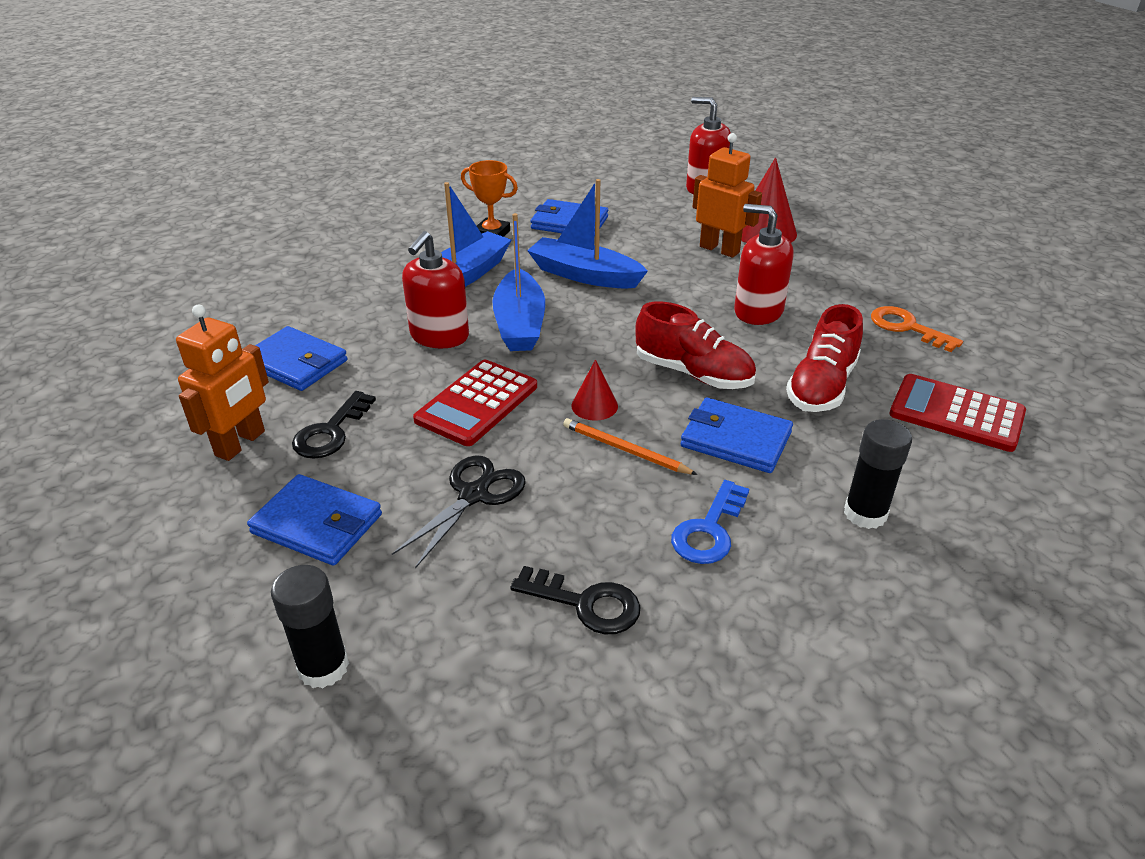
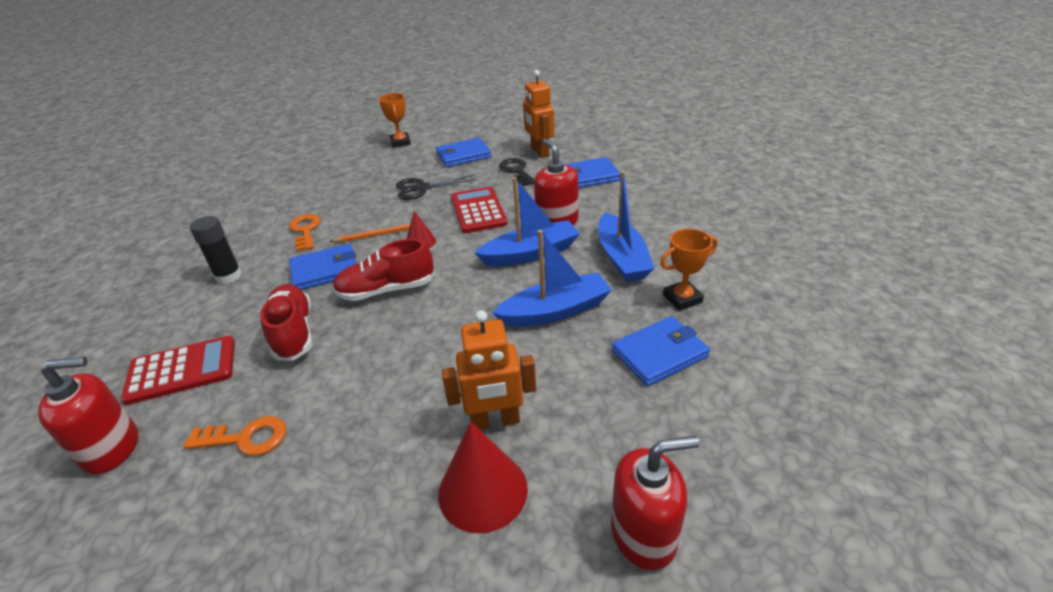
camera: 135 degrees right, 0 degrees up
black glue stick [271,565,349,688] -> orange trophy [379,93,411,148]
black scissors [392,455,526,569] -> black scissors turned 90 degrees clockwise [396,174,477,200]
blue boat [492,213,545,351] -> blue boat turned 120 degrees clockwise [475,177,580,266]
black key [510,566,640,634] -> none
blue key [671,480,749,564] -> orange key [289,214,321,251]
red soap dispenser [734,204,794,325] -> red soap dispenser moved to [38,357,139,474]

